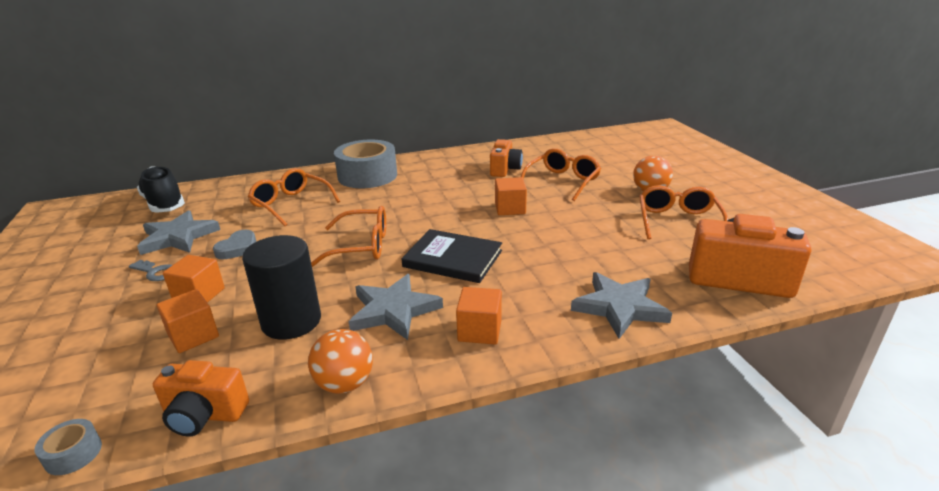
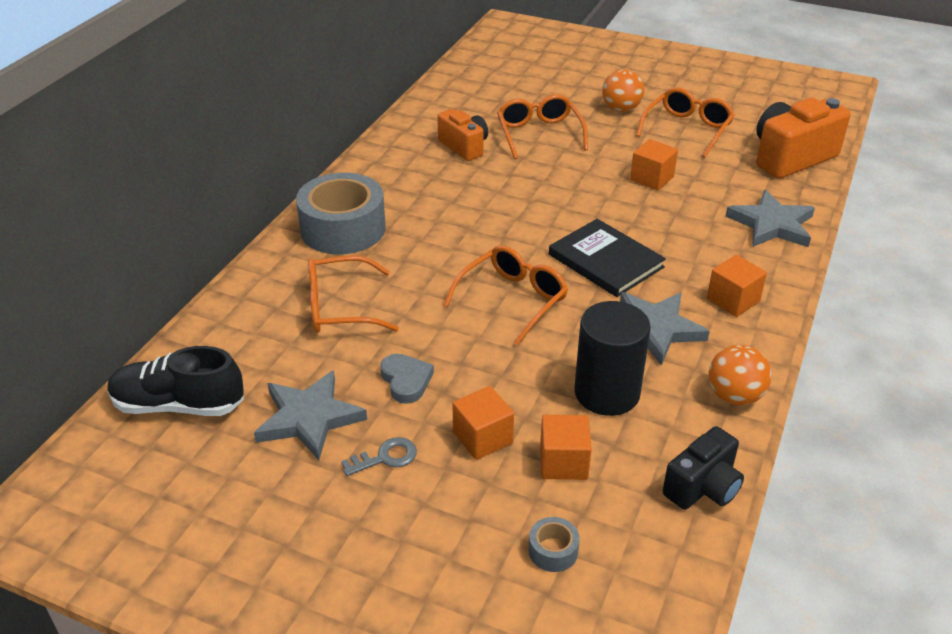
camera: 50 degrees left, 10 degrees up
grey tape [35,419,102,475] -> grey tape moved to [528,517,580,572]
orange camera [153,360,249,436] -> black camera [663,426,744,510]
black book [402,229,502,283] -> black book turned 75 degrees clockwise [549,219,666,297]
orange cube [495,177,527,215] -> orange cube moved to [630,139,678,190]
orange glasses [639,185,728,239] -> orange glasses turned 75 degrees clockwise [636,87,735,157]

